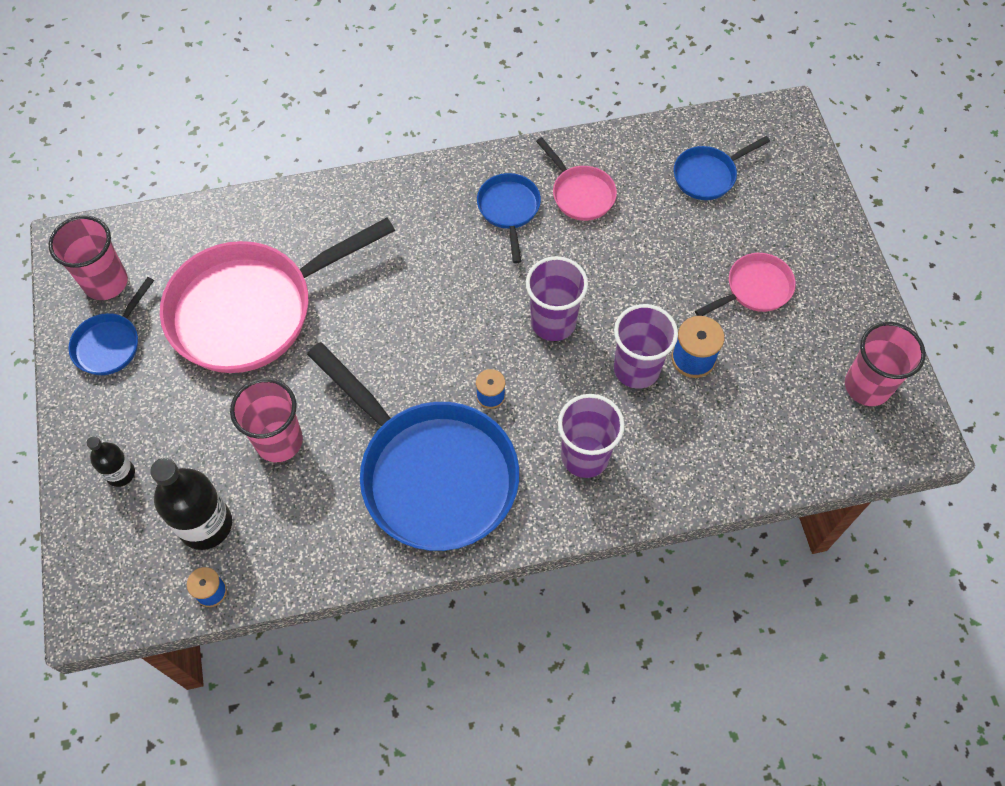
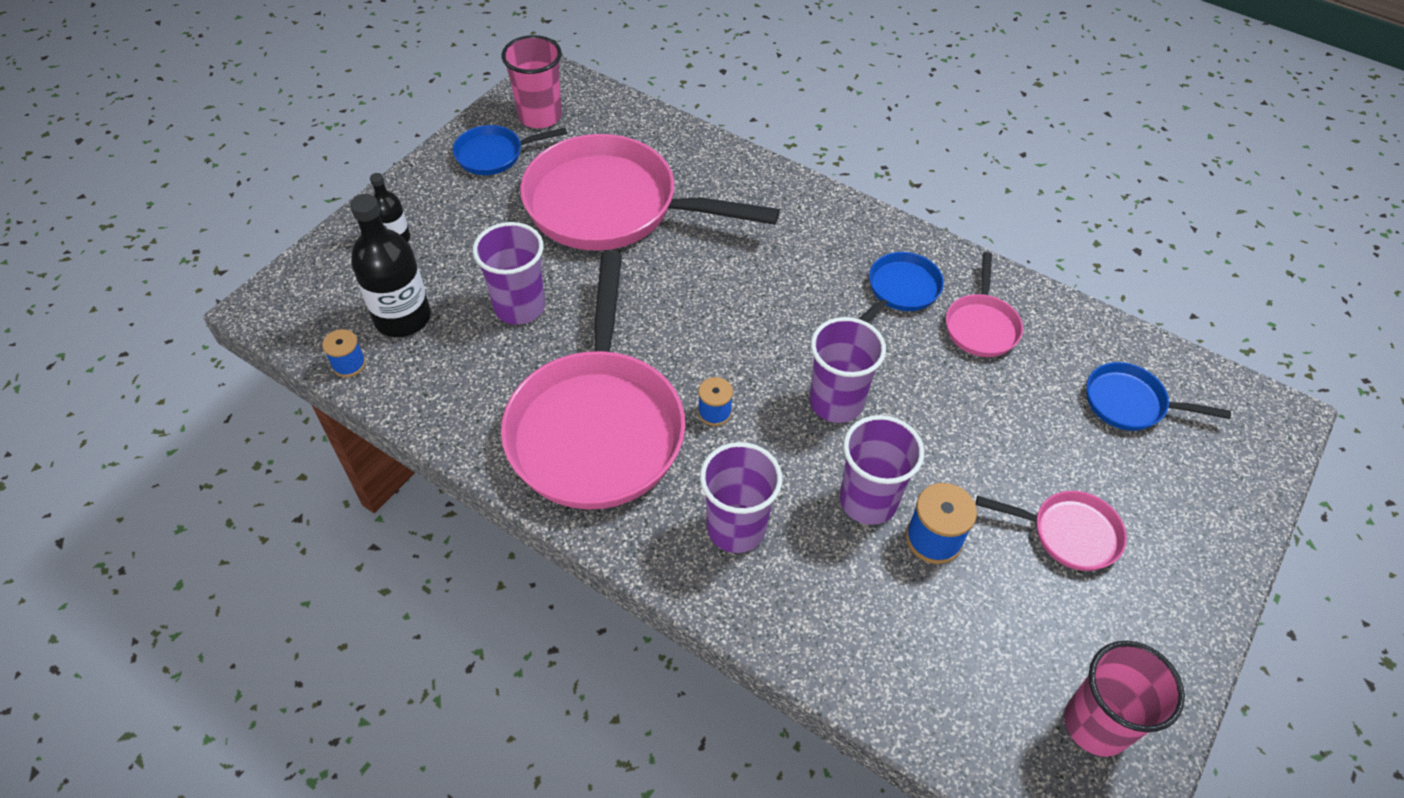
camera: 45 degrees right, 10 degrees down
pink cup [230,378,303,462] -> purple cup [473,222,545,325]
blue pan [307,342,519,551] -> pink pan [501,251,685,510]

